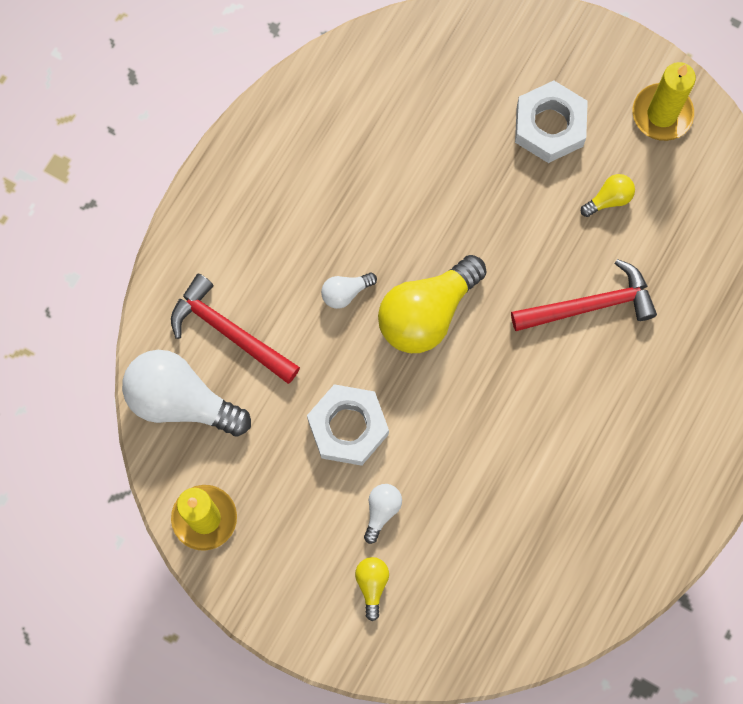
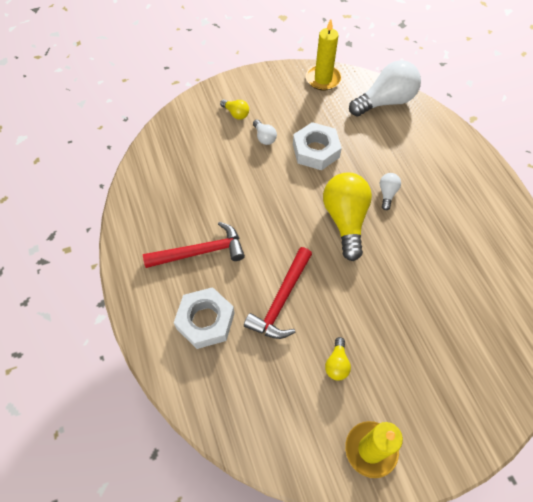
camera: 130 degrees right, 15 degrees down
red hammer [171,274,300,384] -> red hammer moved to [143,222,245,268]
white nut [515,81,588,163] -> white nut moved to [174,287,235,349]

